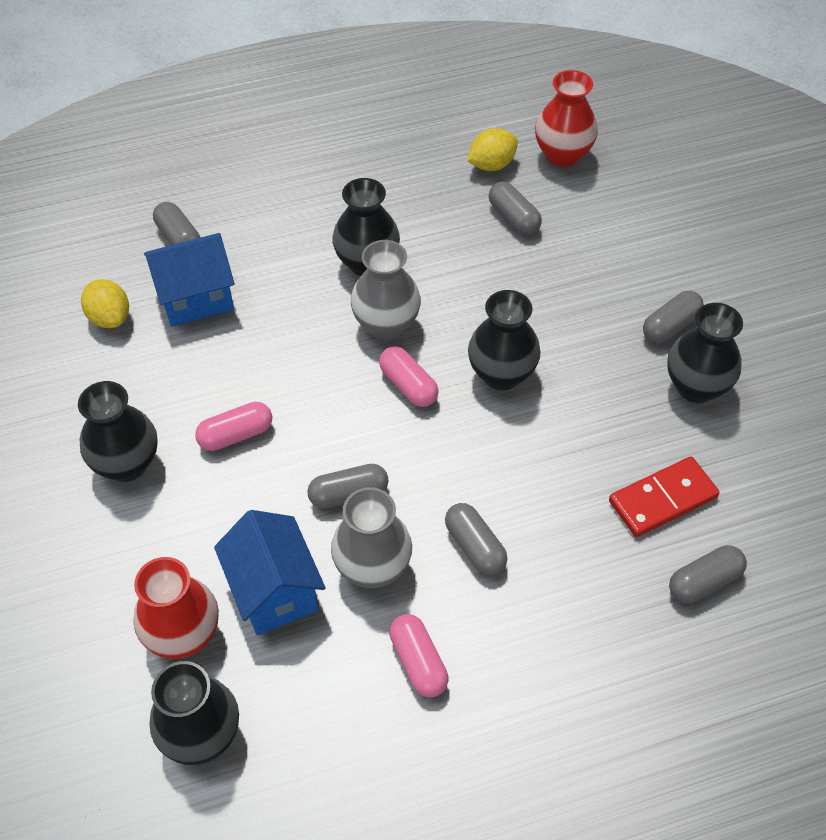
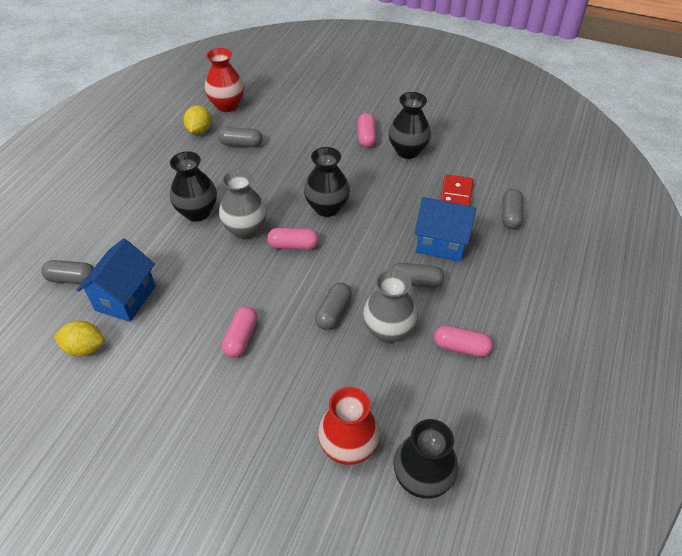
camera: 50 degrees left, 5 degrees down
black vase [78,381,157,482] -> none
blue house [214,510,326,636] -> blue house moved to [415,197,476,262]
grey capsule [643,290,704,343] -> pink capsule [358,113,377,148]

